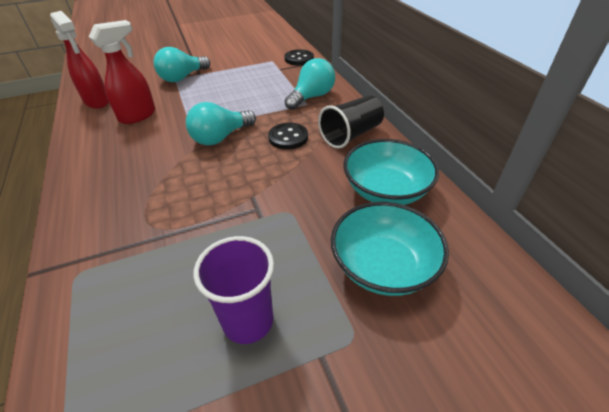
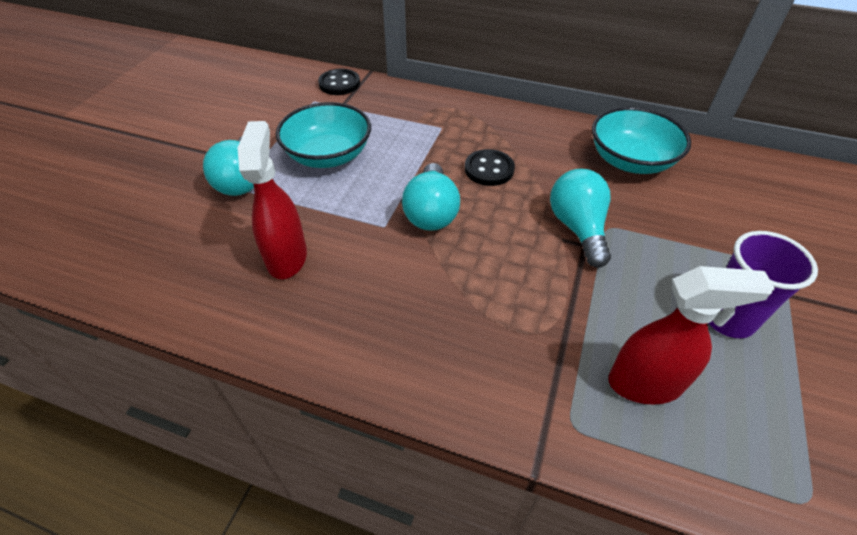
camera: 50 degrees left, 5 degrees up
red spray bottle [50,11,109,108] -> red spray bottle moved to [608,266,775,405]
turquoise light bulb [284,58,335,110] -> turquoise light bulb moved to [550,169,611,268]
black cup [318,95,384,149] -> none
turquoise bowl [331,202,449,296] -> turquoise bowl moved to [276,102,371,168]

